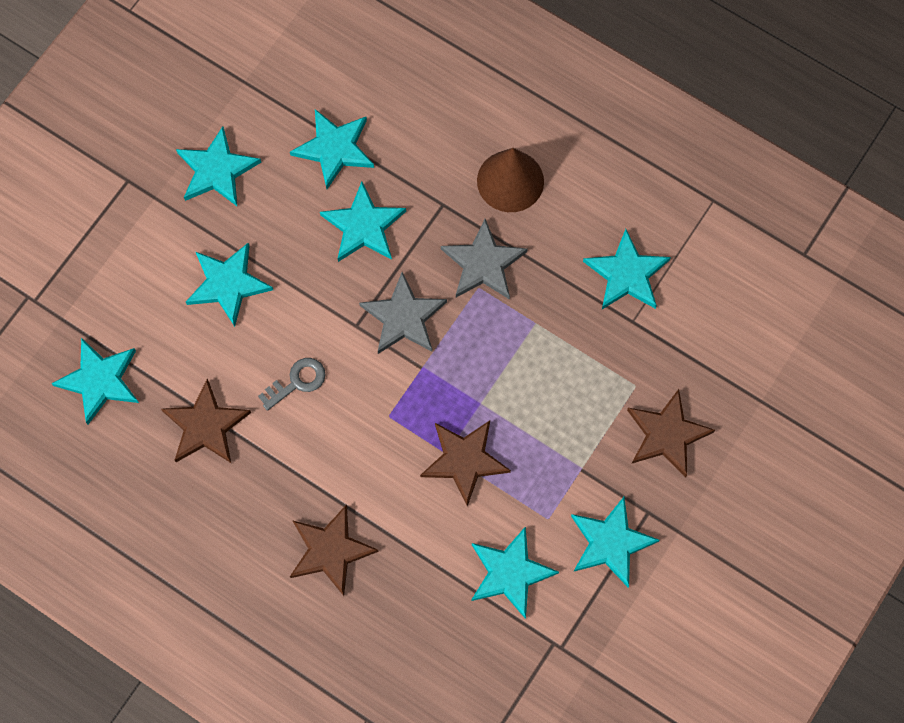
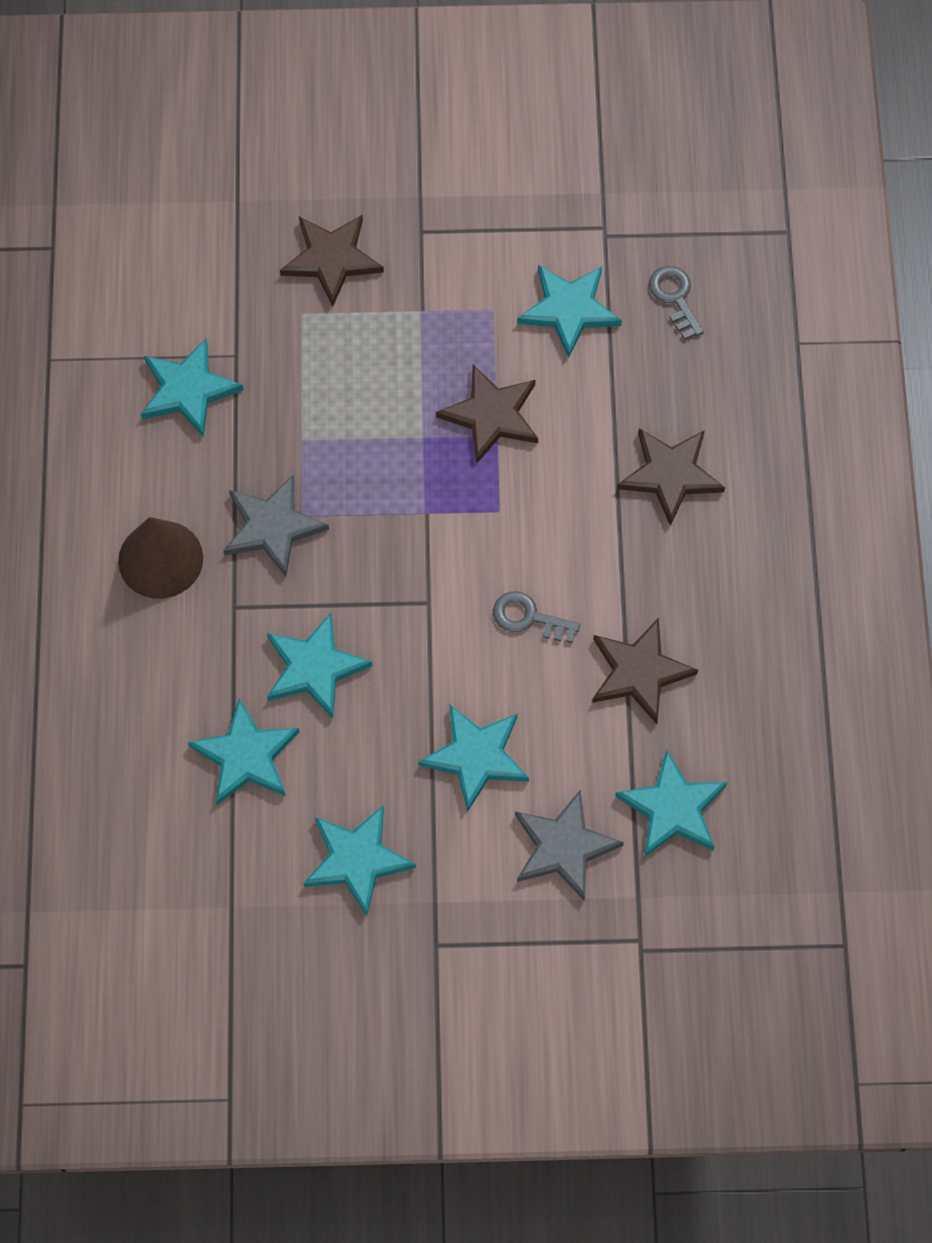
camera: 125 degrees left, 5 degrees down
grey star [359,272,447,354] -> grey star moved to [515,790,624,901]
turquoise star [571,497,660,587] -> none
none -> grey key [649,266,704,340]

